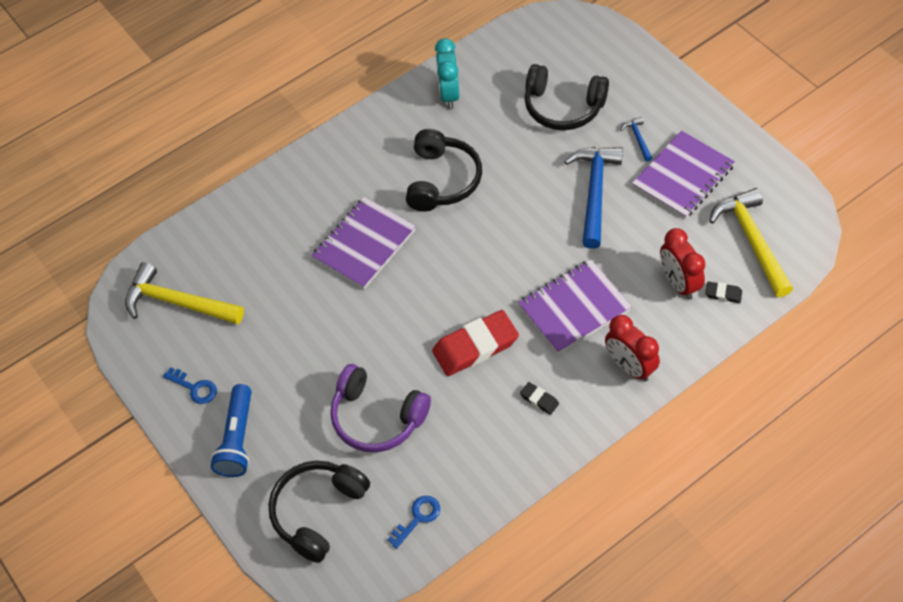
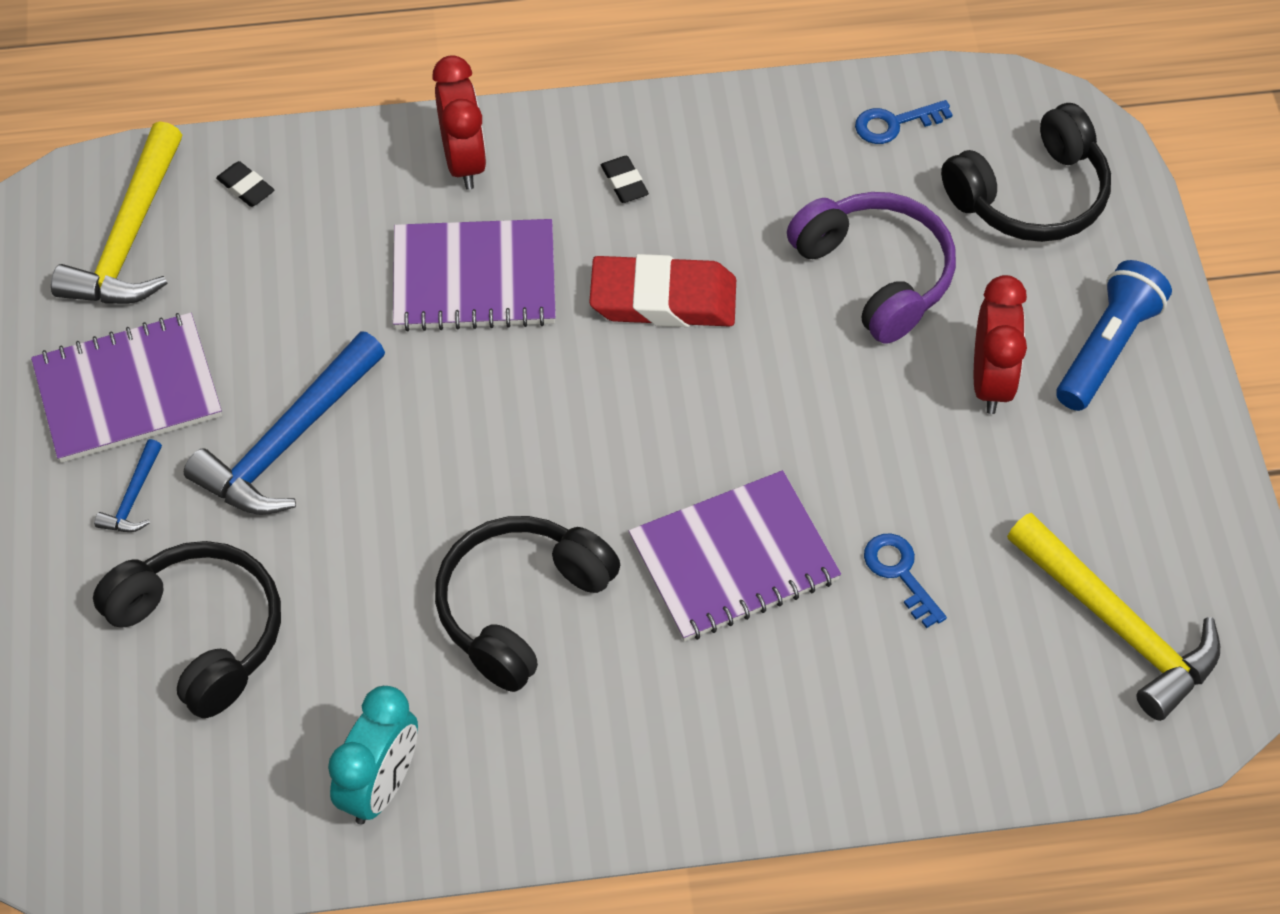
camera: 155 degrees left, 0 degrees up
blue key [163,367,217,404] -> blue key moved to [864,533,947,628]
red clock [660,228,705,300] -> red clock moved to [974,275,1027,414]

